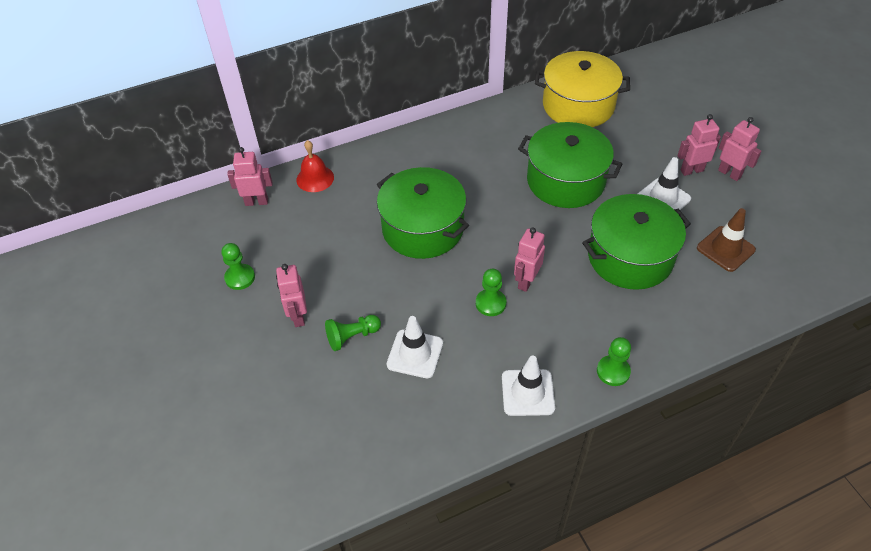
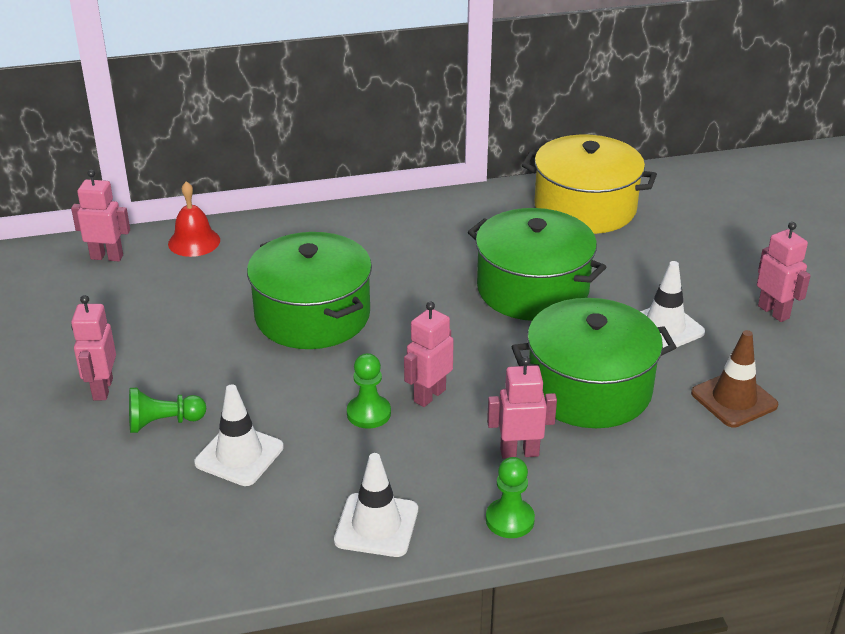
camera: 10 degrees right, 15 degrees down
green pawn [221,243,255,290] -> none
pink robot [677,114,721,176] -> pink robot moved to [487,356,557,458]

